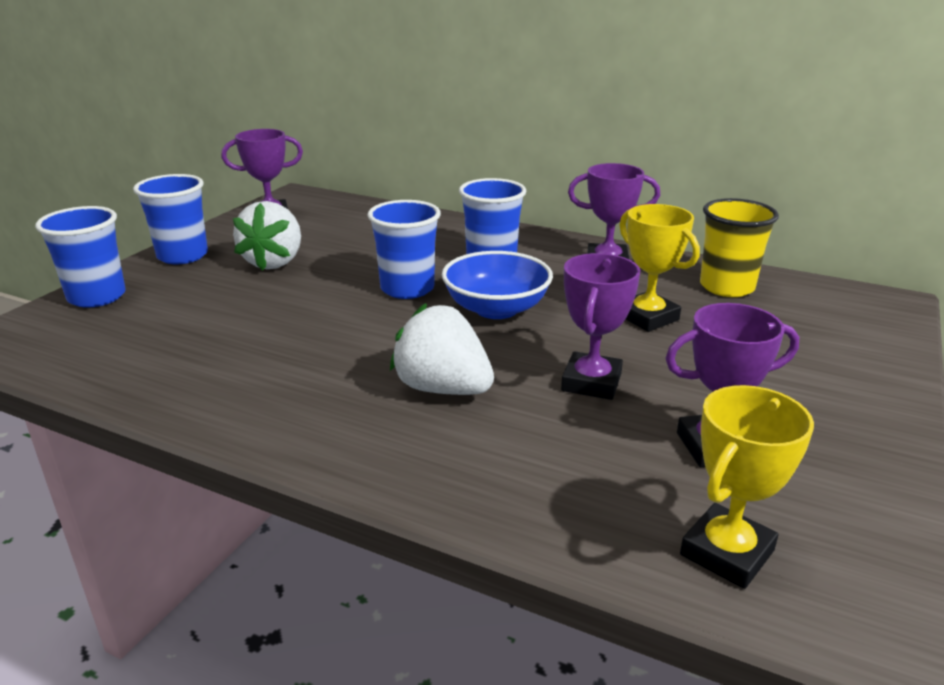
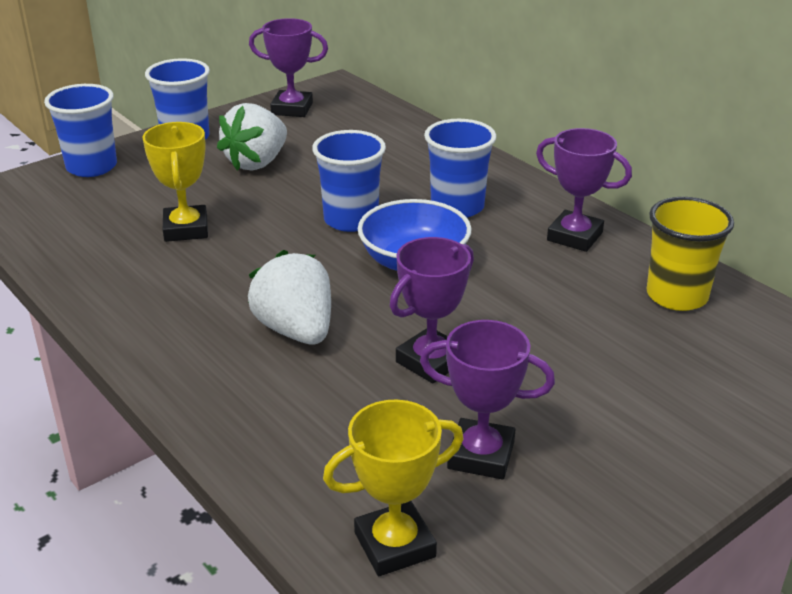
camera: 25 degrees right, 5 degrees up
yellow trophy [619,204,700,332] -> yellow trophy moved to [142,122,208,242]

